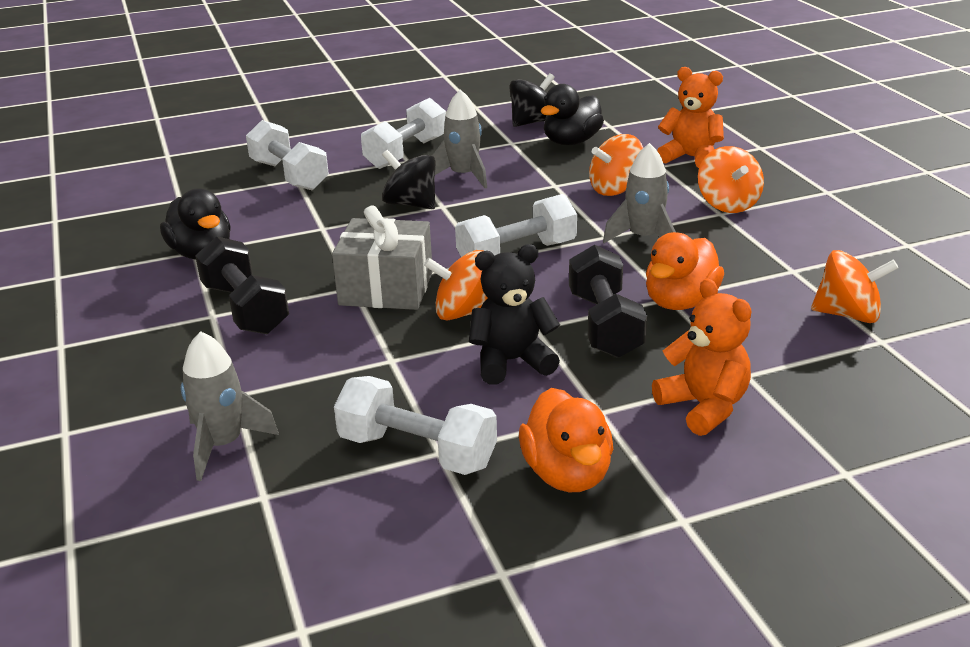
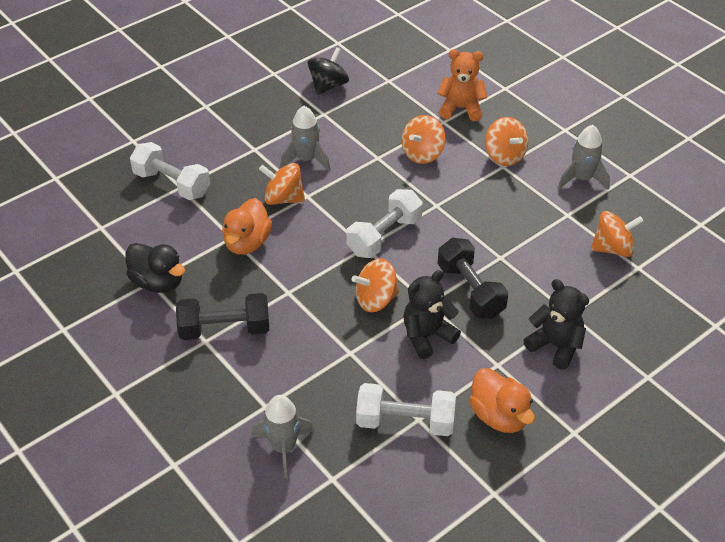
camera: 20 degrees left, 15 degrees up
black dumbbell [195,236,289,334] -> black dumbbell turned 45 degrees counterclockwise [176,293,269,340]
grey gift [332,206,433,310] -> none
white dumbbell [361,98,446,169] -> none
black spinning top [382,150,436,209] -> orange spinning top [259,163,305,205]
black duck [541,84,604,145] -> none
grey rocket [603,143,676,243] -> grey rocket moved to [558,125,610,190]
orange duck [646,232,724,310] -> orange duck moved to [222,198,272,255]
orange teddy bear [652,278,751,436] -> black teddy bear [523,279,589,370]

